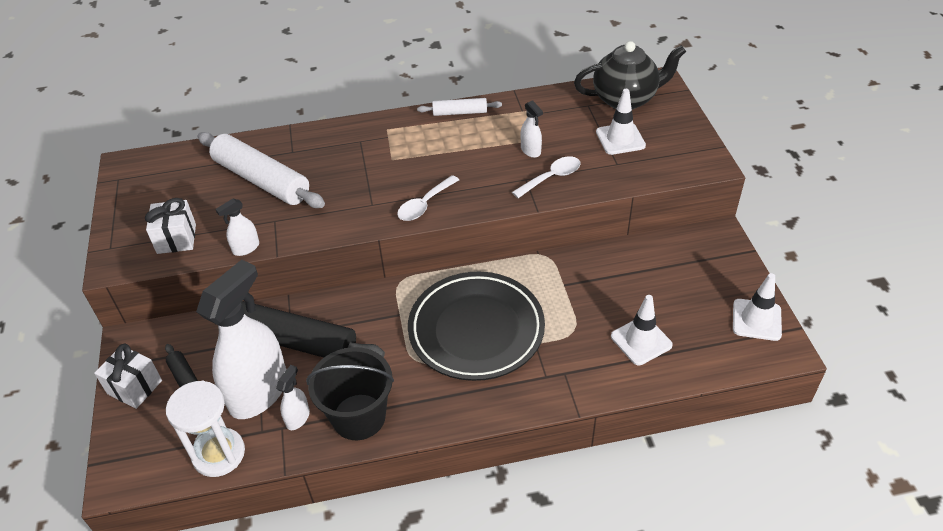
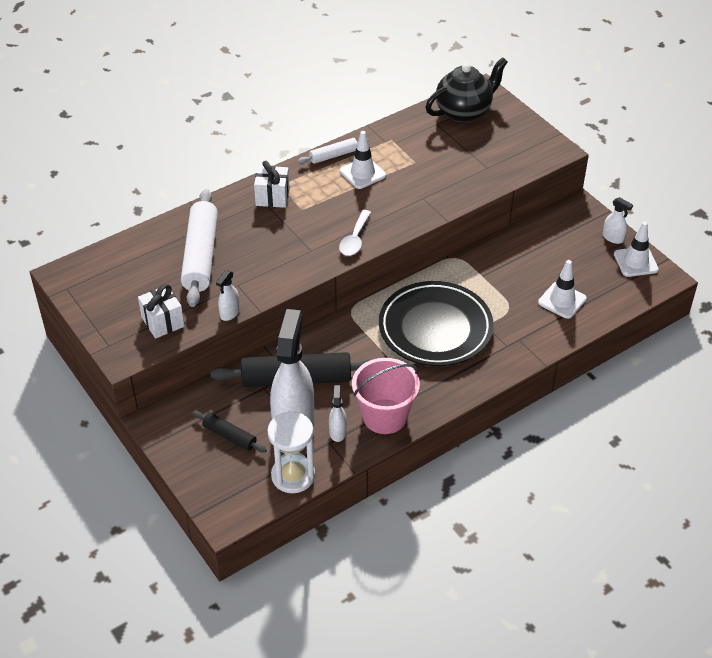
camera: 25 degrees left, 0 degrees up
white gift [94,344,162,409] -> white gift moved to [254,161,290,208]
white rolling pin [197,132,325,208] -> white rolling pin turned 75 degrees clockwise [181,189,218,307]
black bucket [306,347,394,440] -> pink bucket [352,358,420,434]
white spoon [512,156,581,198] -> none
white spray bottle [521,101,543,158] -> white spray bottle moved to [603,197,633,244]
white traffic cone [596,89,646,155] -> white traffic cone moved to [340,131,386,189]

